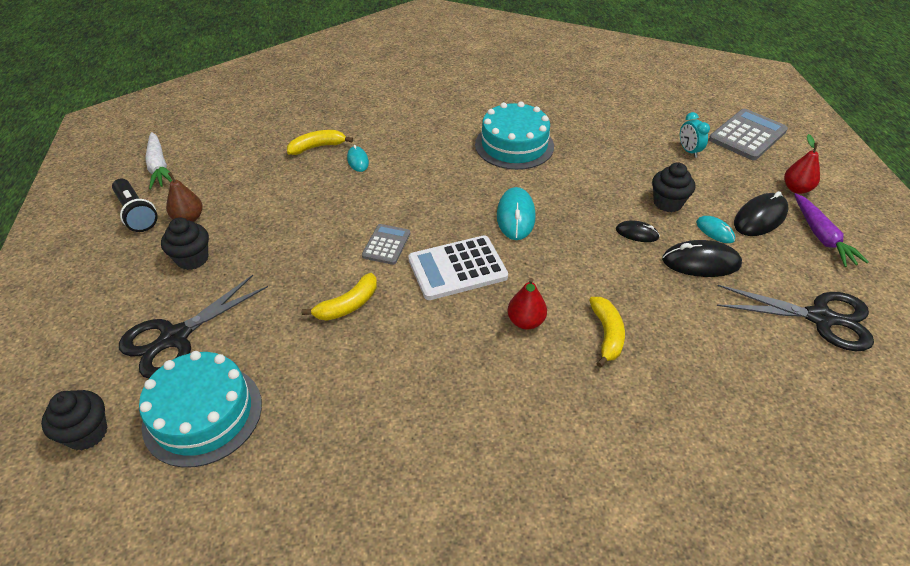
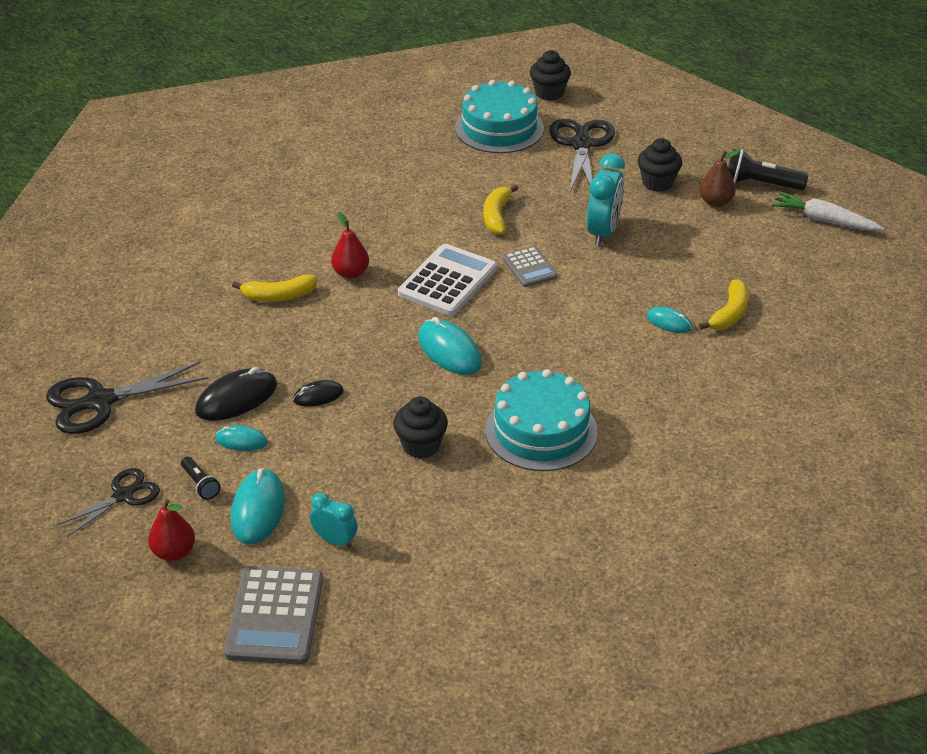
camera: 140 degrees right, 5 degrees down
yellow banana [589,297,625,368] -> yellow banana turned 60 degrees counterclockwise [232,274,317,302]
black cupcake [652,163,695,212] -> black cupcake moved to [393,397,448,458]
black mouse [734,191,789,236] -> black flashlight [181,457,220,500]
purple carrot [794,193,868,267] -> black scissors [56,468,160,537]
none -> turquoise mouse [231,468,285,545]
none -> turquoise clock [587,153,625,246]

